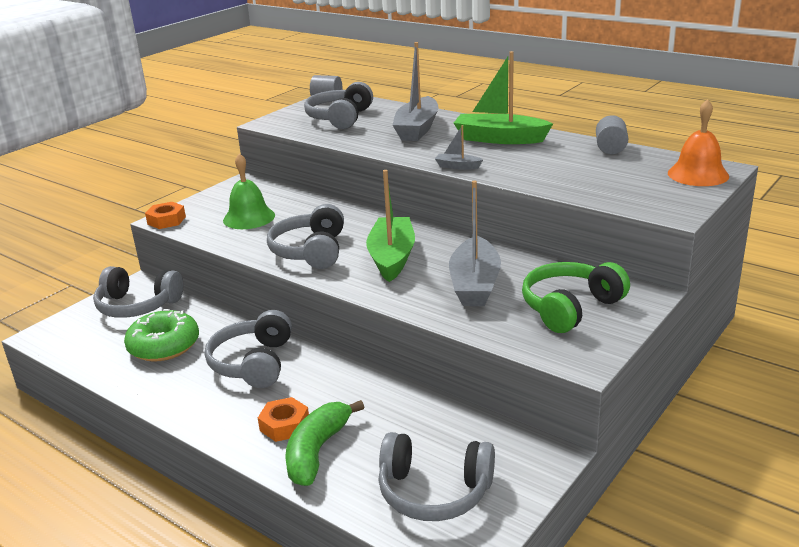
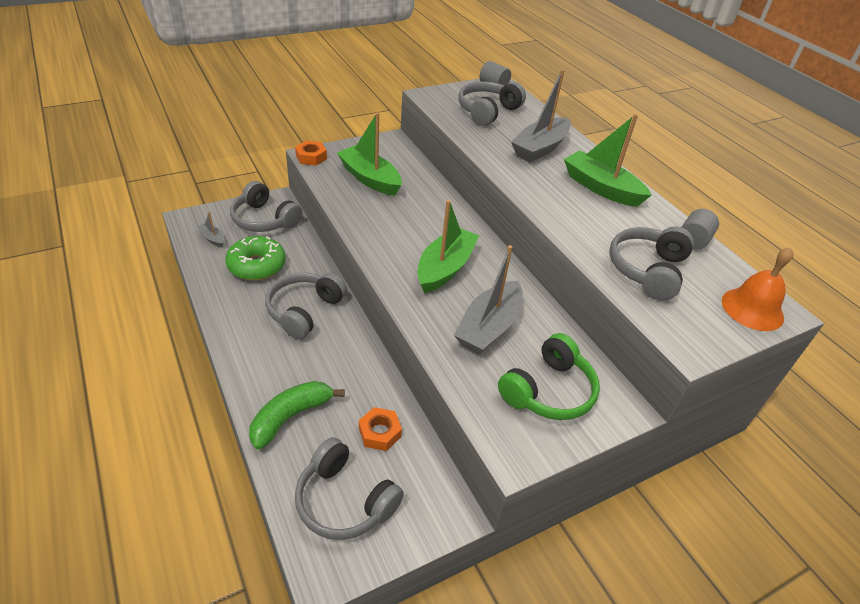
camera: 20 degrees right, 15 degrees up
green bell [223,153,275,229] -> green boat [337,112,402,196]
orange nut [258,397,309,442] -> orange nut moved to [359,407,402,451]
grey headphones [267,204,344,269] -> grey headphones moved to [609,226,694,300]
grey boat [435,125,483,170] -> grey boat moved to [197,212,225,247]
green headphones [522,262,630,333] -> green headphones turned 150 degrees clockwise [498,333,600,420]

